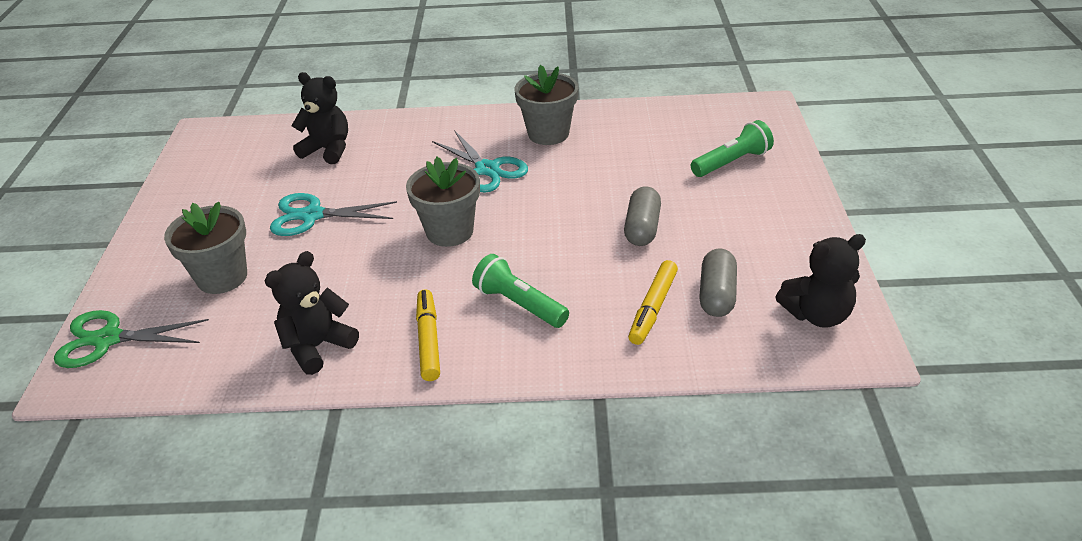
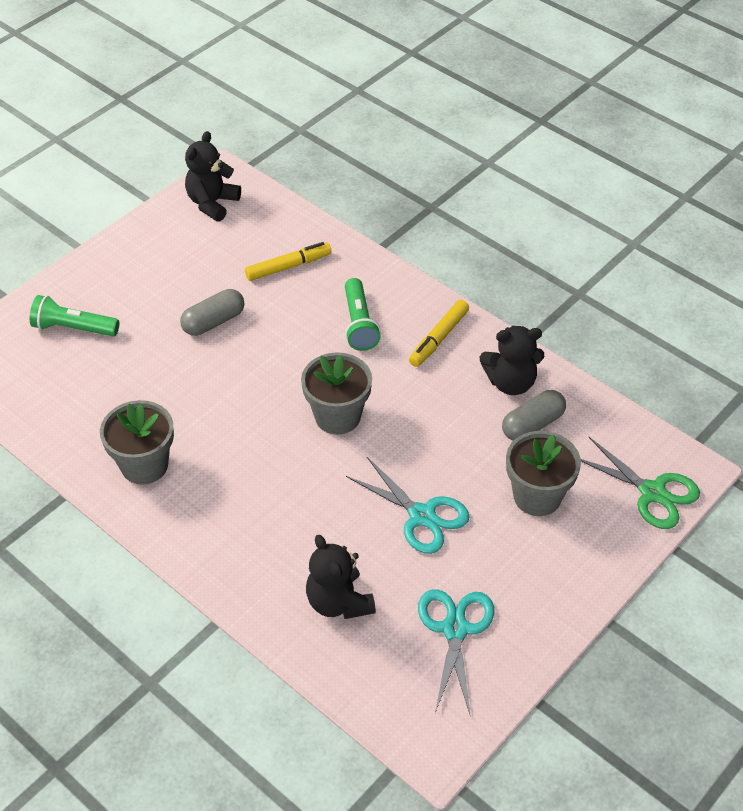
camera: 140 degrees left, 10 degrees up
turquoise scissors [432,130,528,193] -> turquoise scissors moved to [418,589,494,714]
grey capsule [699,248,737,317] -> grey capsule moved to [502,390,566,441]
black teddy bear [776,234,866,328] -> black teddy bear turned 90 degrees counterclockwise [185,131,241,222]

